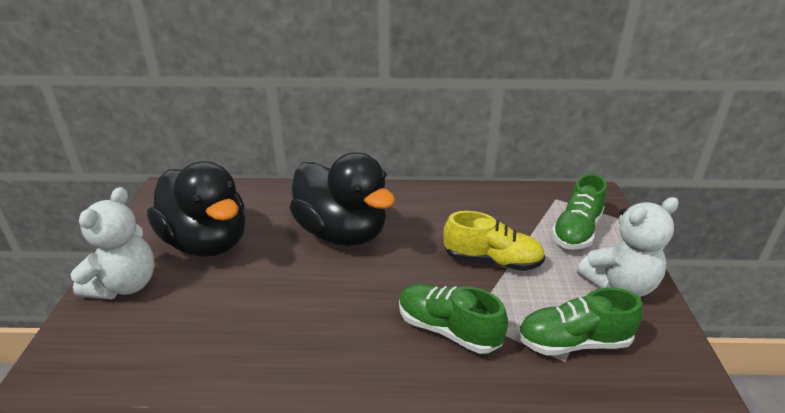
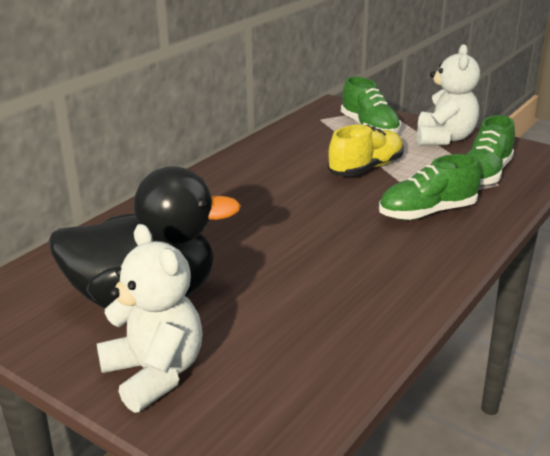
camera: 55 degrees left, 5 degrees down
black duck [290,152,395,246] -> none

